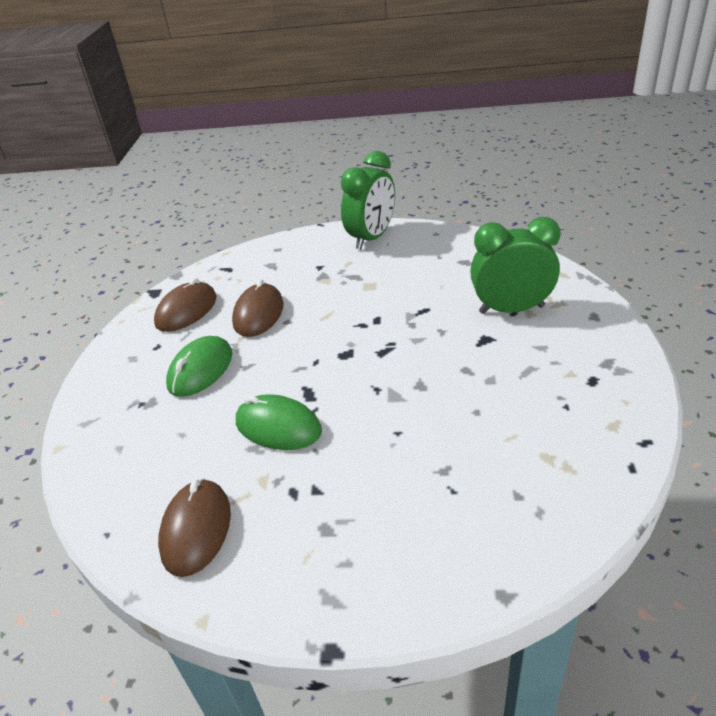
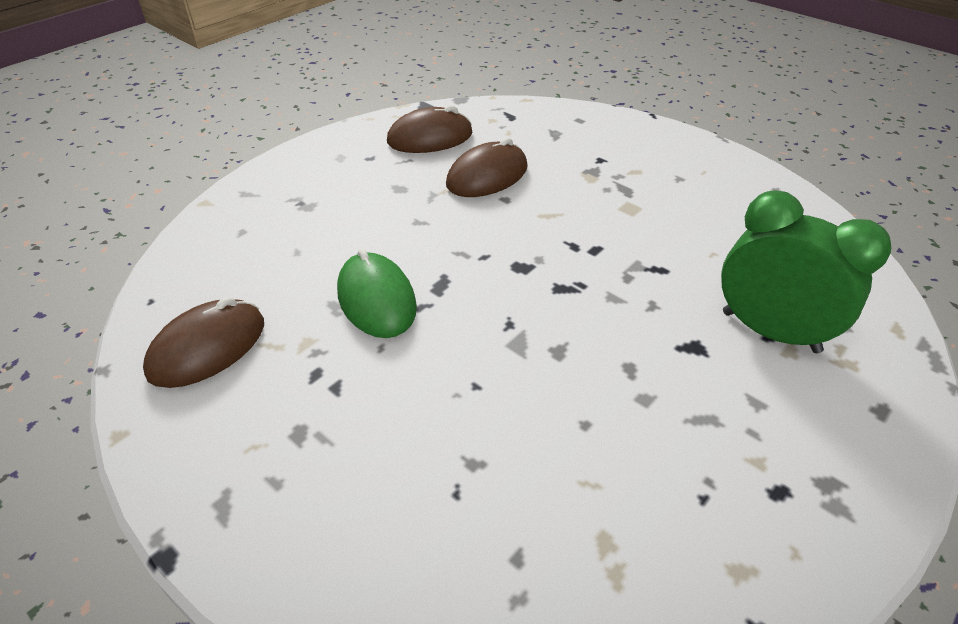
camera: 35 degrees right, 5 degrees up
green mouse [166,336,232,397] -> none
green clock [341,151,395,250] -> none

